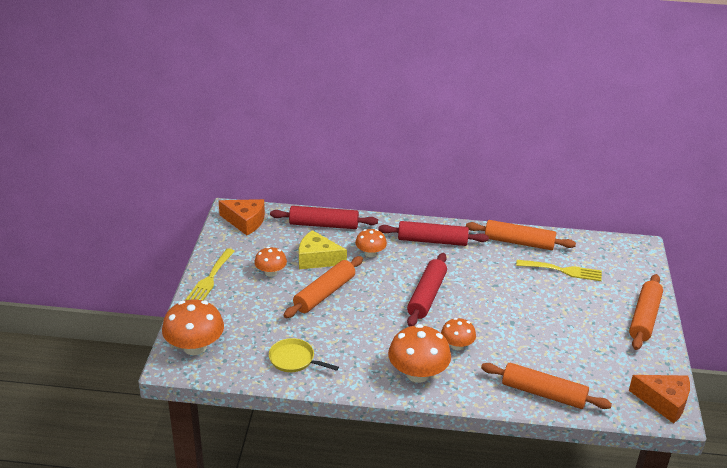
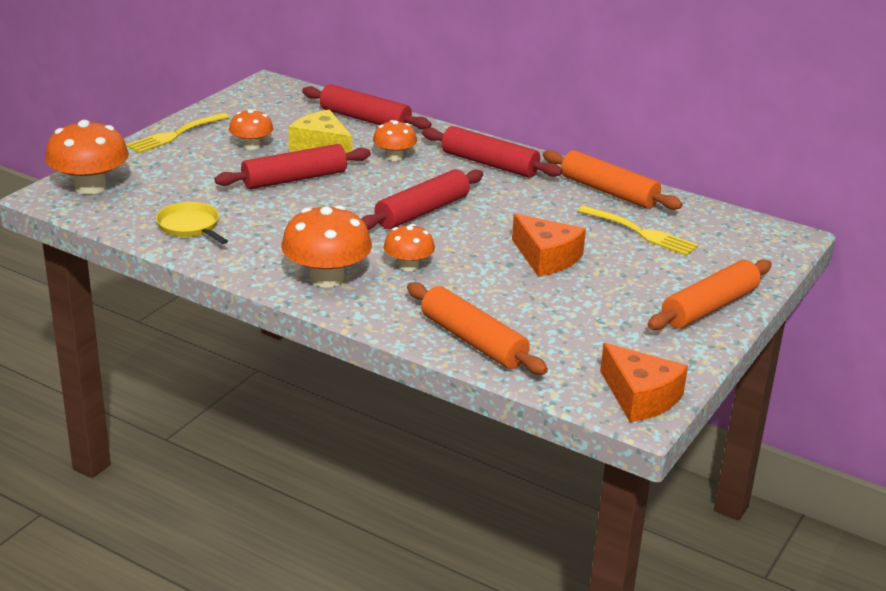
camera: 25 degrees right, 5 degrees down
orange cheese [219,199,265,235] -> orange cheese moved to [512,214,586,276]
orange rolling pin [284,256,363,318] -> red rolling pin [214,144,371,189]

